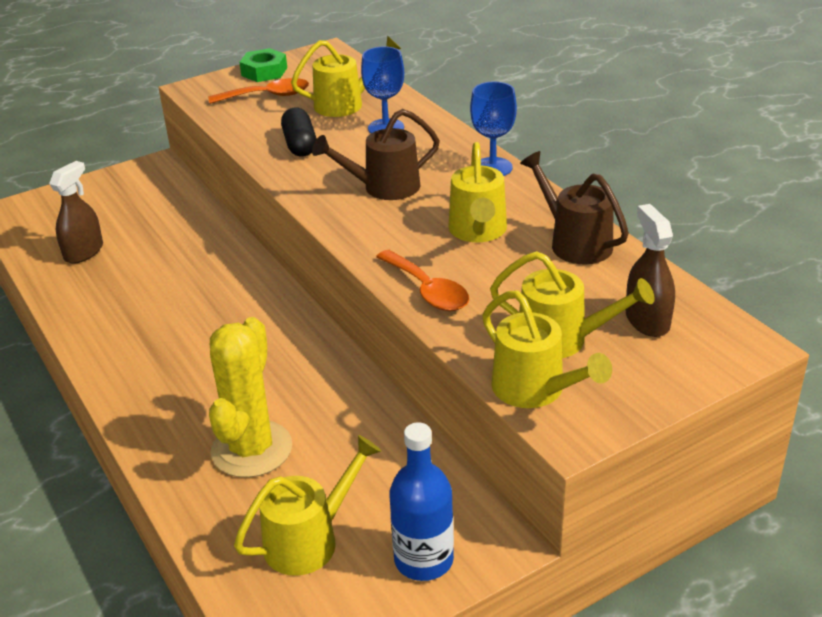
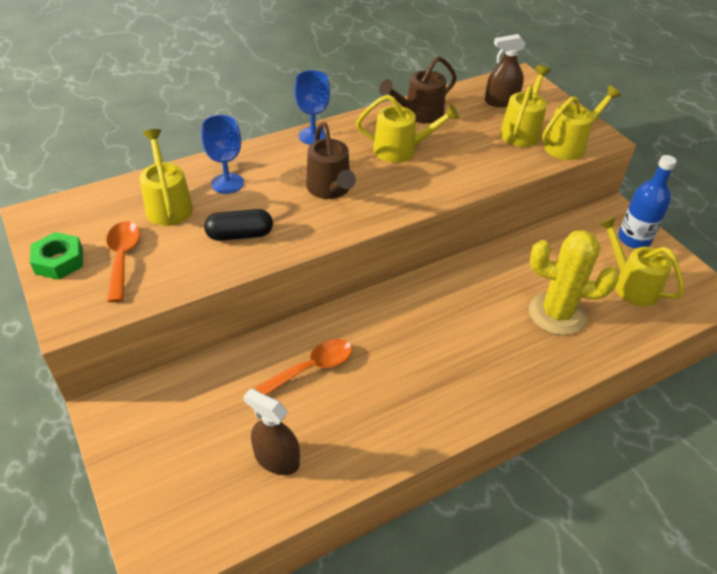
camera: 90 degrees left, 10 degrees up
orange spoon [376,250,469,311] -> orange spoon moved to [255,339,352,395]

